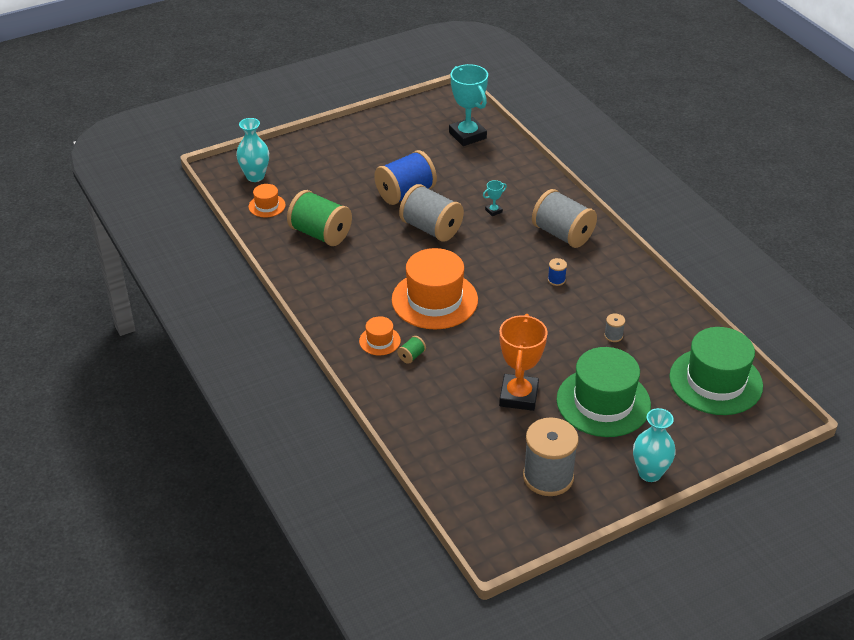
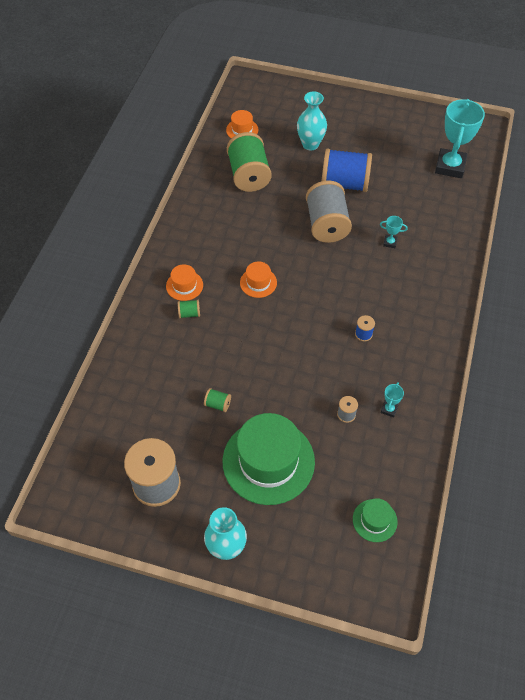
camera: 45 degrees right, 15 degrees up
turquoise vase [236,118,269,182] -> turquoise vase moved to [297,91,327,150]
orange hat [392,248,478,329] -> orange hat [240,261,277,298], size x0.46
orange trophy [499,314,547,411] -> green spool [204,388,231,412]
grey spool [532,189,597,248] -> none
green hat [669,327,763,415] -> green hat [353,498,398,542], size x0.46
none -> turquoise trophy [381,382,404,418]

